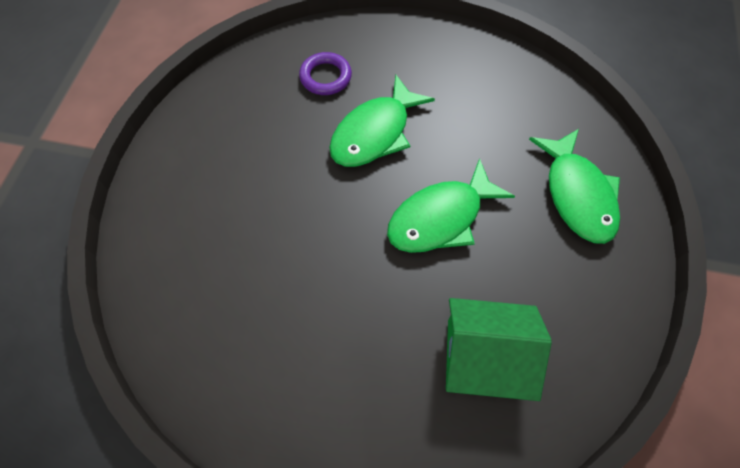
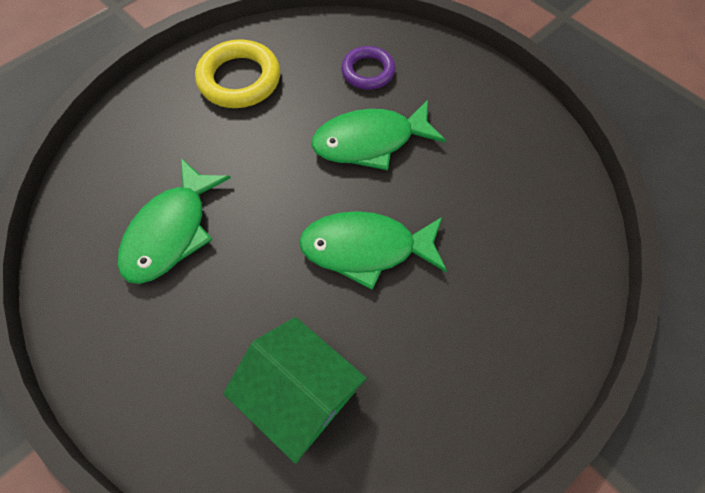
camera: 35 degrees right, 0 degrees up
green fish [529,129,620,244] -> green fish moved to [117,158,231,284]
none -> yellow ring [195,39,280,108]

